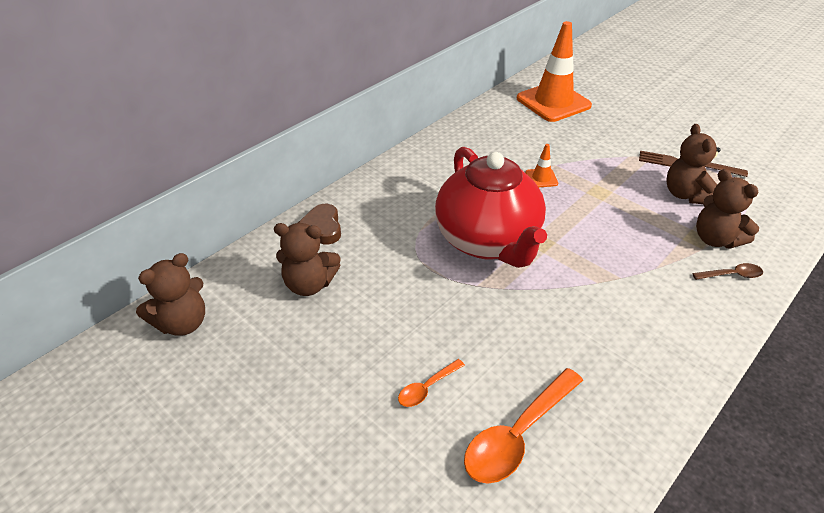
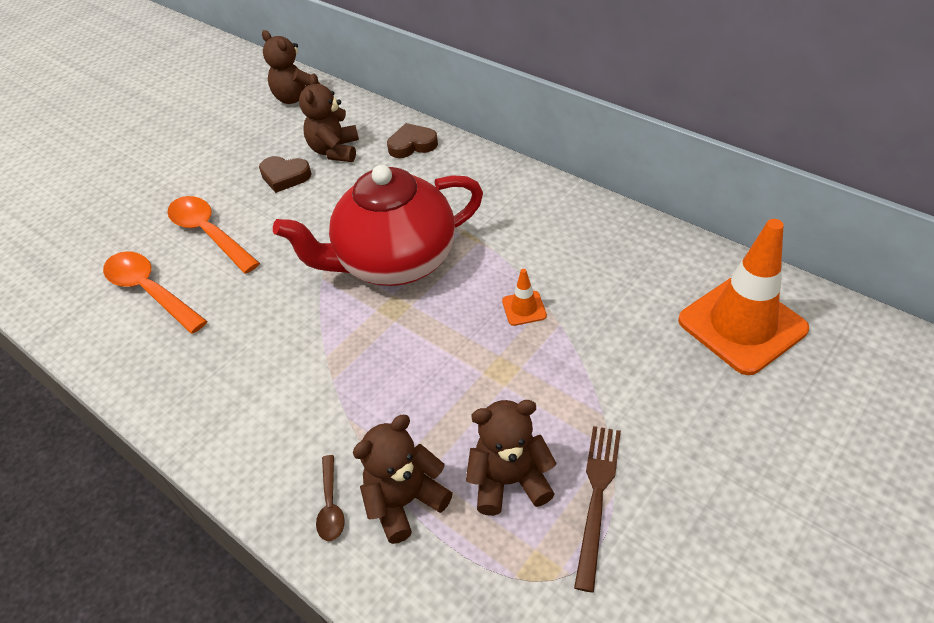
camera: 90 degrees right, 5 degrees up
orange spoon [398,359,465,407] -> orange spoon [167,196,260,273], size x1.97
none -> brown heart [259,156,312,193]

